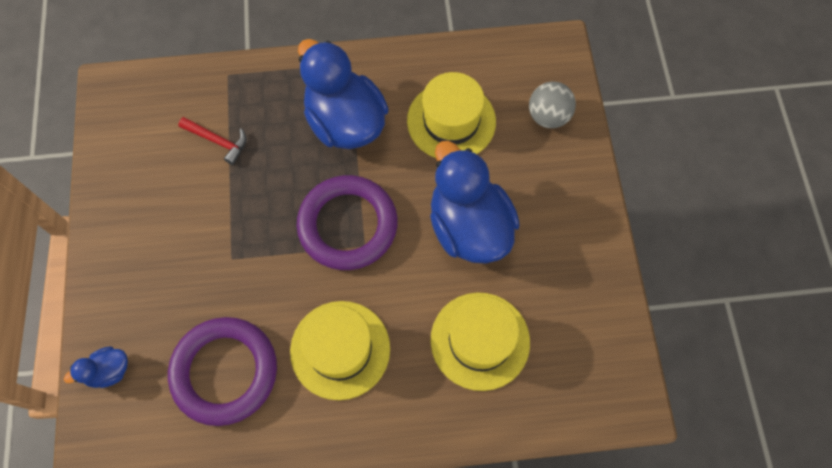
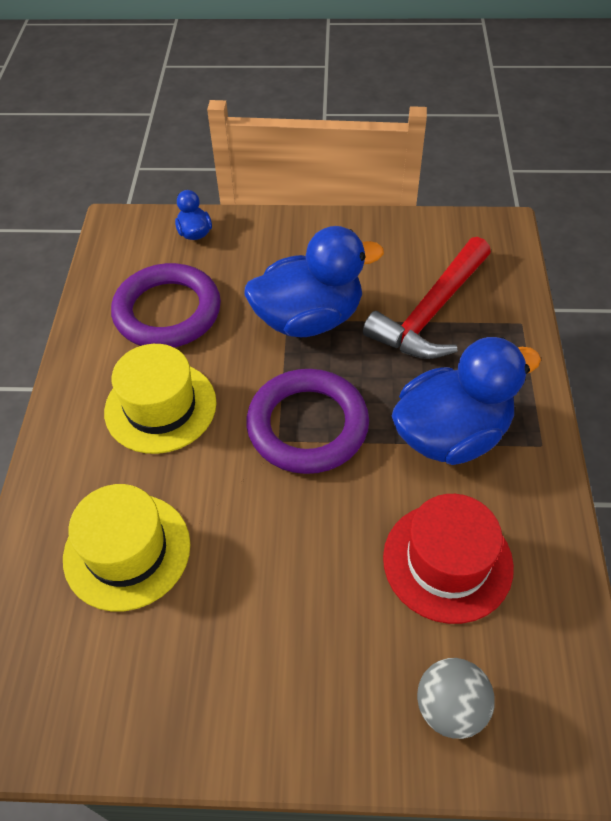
camera: 100 degrees right, 15 degrees down
red hammer [178,117,246,165] -> red hammer [363,237,491,359], size x2.05
yellow hat [407,72,496,158] -> red hat [383,494,514,624]
blue duck [430,141,520,264] -> blue duck moved to [244,226,384,337]

